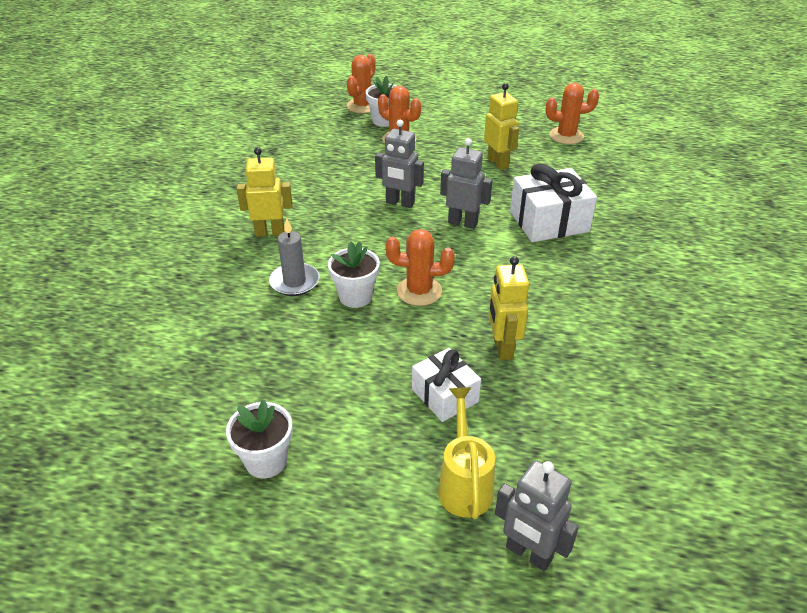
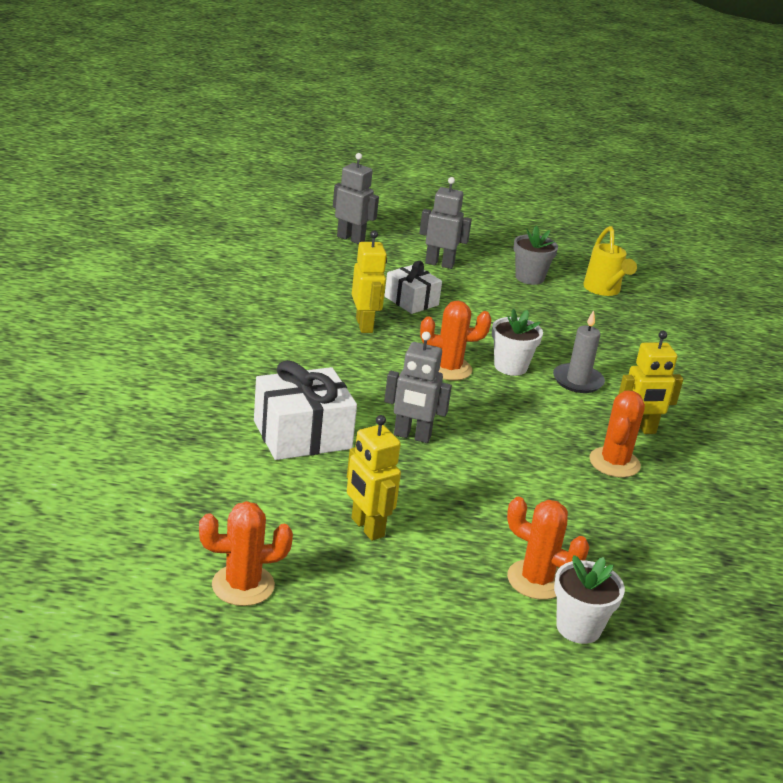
camera: 170 degrees right, 10 degrees down
white flower pot [226,400,293,478] -> grey flower pot [514,225,558,285]
orange cactus [346,54,376,113] -> orange cactus moved to [589,390,645,478]
grey robot [375,120,424,208] -> grey robot moved to [419,177,472,269]
yellow watering can [438,387,495,519] -> yellow watering can moved to [583,226,637,296]

